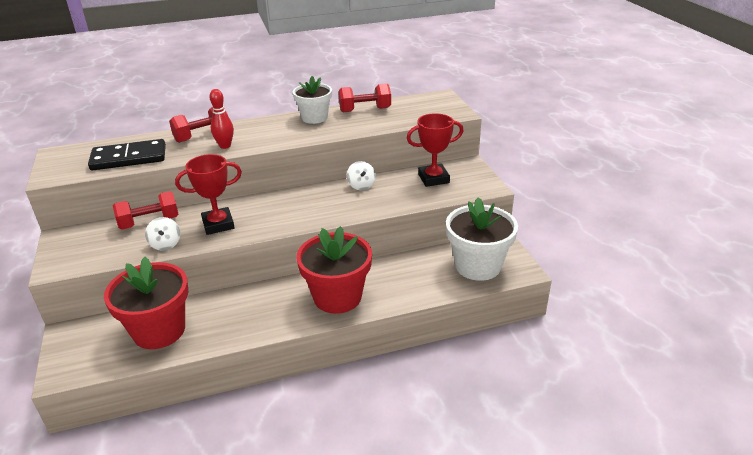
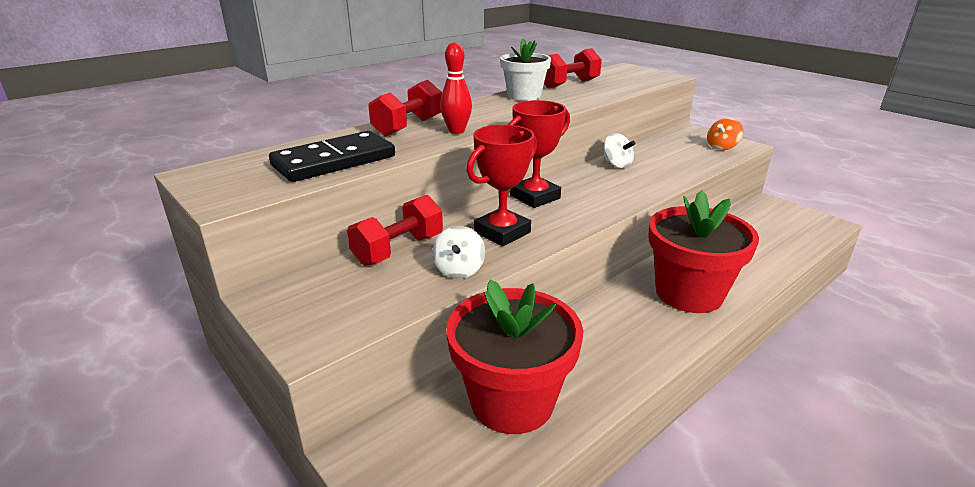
camera: 25 degrees left, 5 degrees down
white spinning top [145,217,180,251] -> white spinning top turned 45 degrees clockwise [432,226,485,279]
red trophy [407,113,463,187] -> red trophy moved to [508,100,570,208]
white flower pot [446,197,518,281] -> none
none -> orange spinning top [707,118,743,150]

